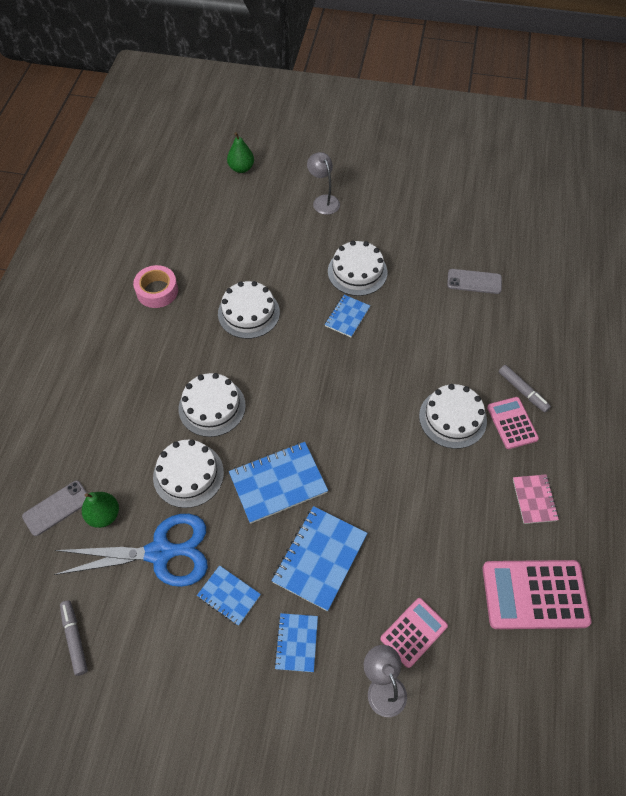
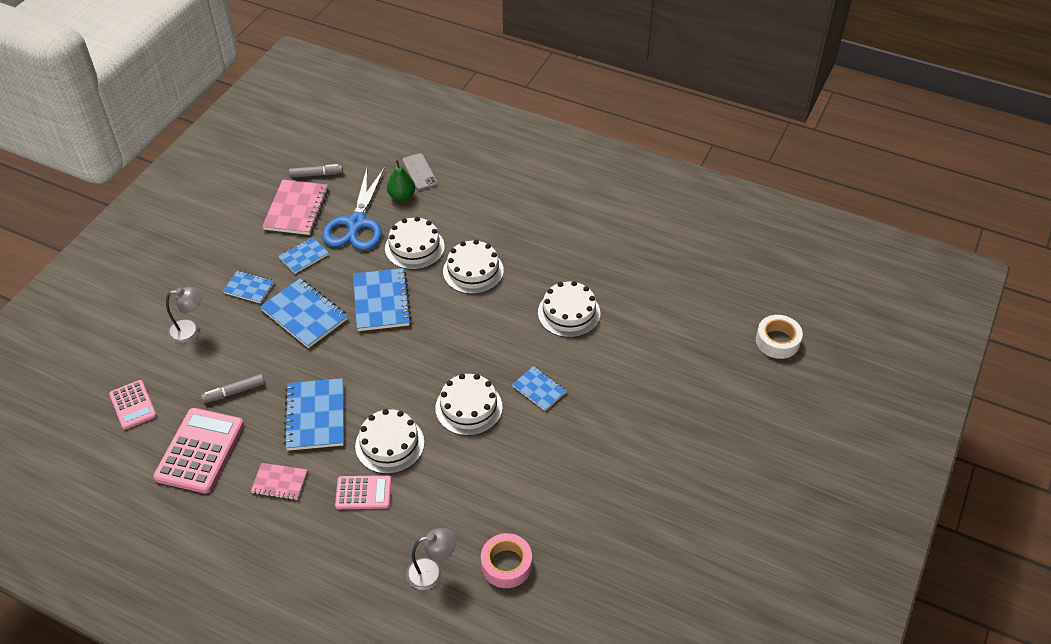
camera: 105 degrees right, 10 degrees down
pink tape [133,265,178,308] -> pink tape moved to [481,533,532,588]
green pear [227,132,254,173] -> white tape [756,315,803,359]
grey lamp [307,152,340,215] -> grey lamp moved to [406,528,456,590]
white cake [328,241,387,296] -> white cake moved to [435,374,503,436]
pink calculator [380,598,448,668] -> pink calculator moved to [109,380,157,430]
grey phone [447,269,502,294] -> none
grey marker [499,365,551,412] -> grey marker moved to [201,374,265,403]
none -> pink notebook [262,180,329,235]
none -> blue notebook [284,378,344,451]

